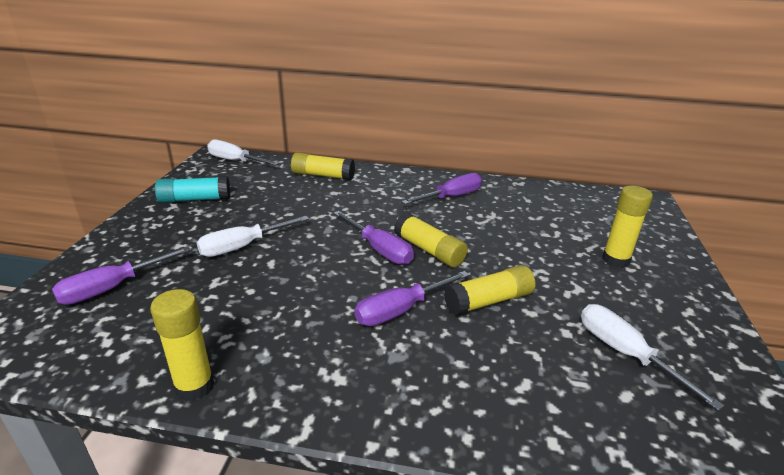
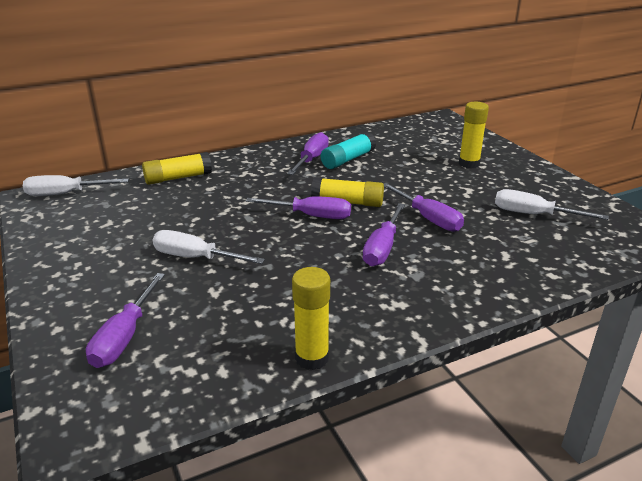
camera: 35 degrees left, 0 degrees up
turquoise glue stick [155,176,230,203] -> turquoise glue stick moved to [321,132,376,169]
white screwdriver [196,216,309,257] -> white screwdriver turned 90 degrees clockwise [152,230,265,264]
yellow glue stick [444,265,535,316] -> purple screwdriver [384,183,464,232]

